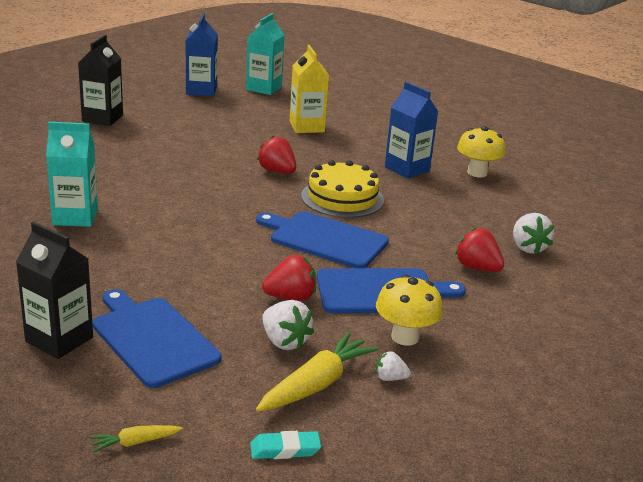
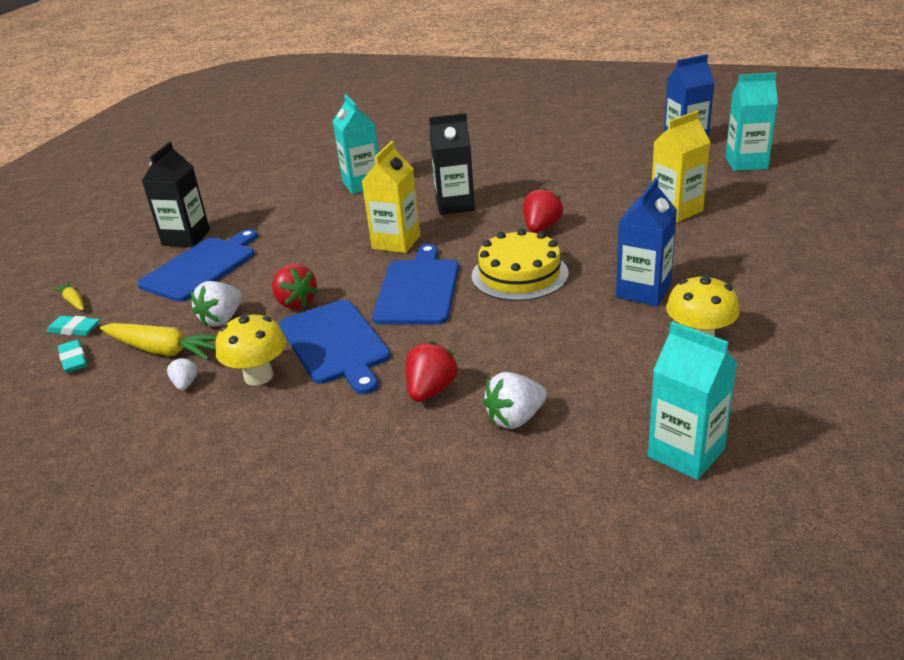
camera: 75 degrees right, 5 degrees up
black carton [78,35,123,126] -> black carton moved to [429,113,475,215]
none -> turquoise eraser [47,316,100,336]
none -> yellow carton [362,141,420,253]
none -> turquoise carton [648,321,737,480]

